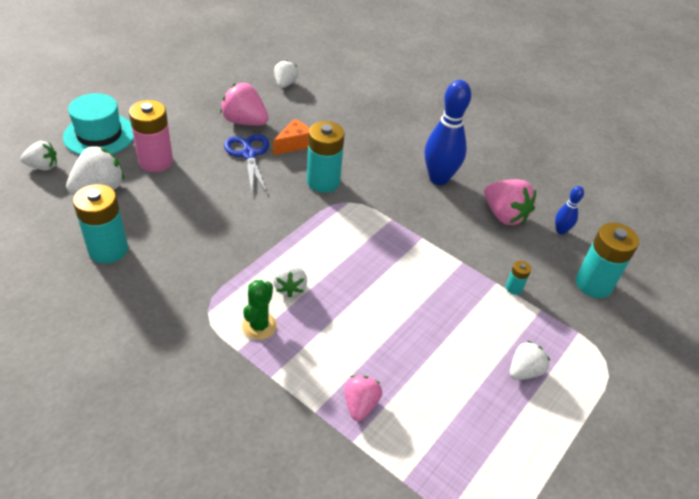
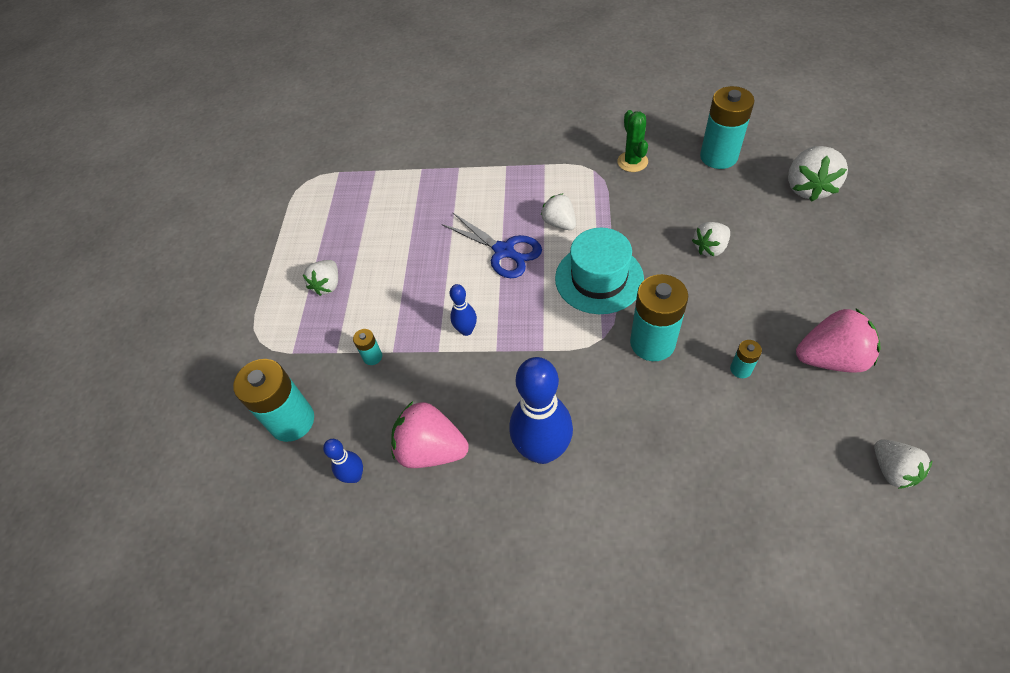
camera: 155 degrees right, 10 degrees up
white strawberry [20,141,57,171] -> white strawberry moved to [692,222,730,257]
turquoise hat [63,93,134,155] -> turquoise hat moved to [555,228,644,314]
pink battery [129,100,173,172] -> none
blue scissors [224,134,269,195] -> blue scissors moved to [442,213,542,278]
green cactus [242,280,277,340] -> green cactus moved to [617,110,648,172]
orange cheese [273,119,310,155] -> turquoise battery [730,340,762,378]
pink strawberry [344,376,382,421] -> none
none -> blue bowling pin [450,284,477,336]

